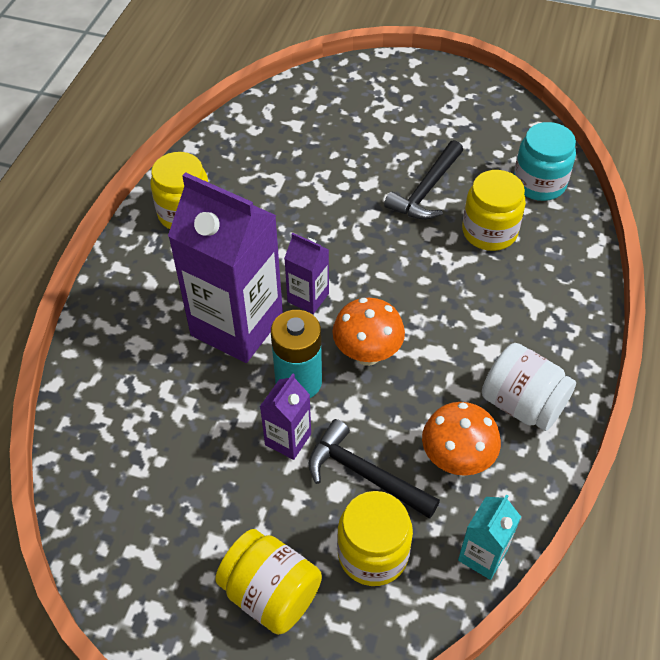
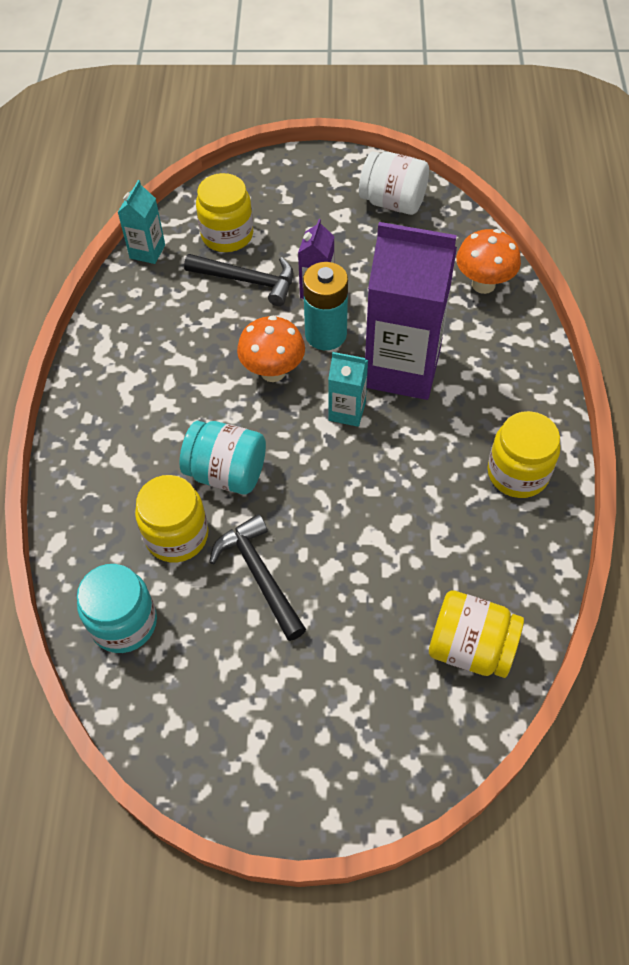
camera: 165 degrees right, 5 degrees up
yellow jar [215,529,322,635] -> yellow jar moved to [429,590,524,678]
purple carton [284,233,329,314] -> turquoise carton [328,352,368,427]
black hammer [384,140,463,220] -> black hammer turned 45 degrees counterclockwise [209,514,306,641]
orange mushroom [422,402,501,476] -> orange mushroom moved to [456,229,521,294]
white jar [482,343,576,431] -> white jar moved to [359,151,429,215]
none -> turquoise jar [179,421,266,495]

